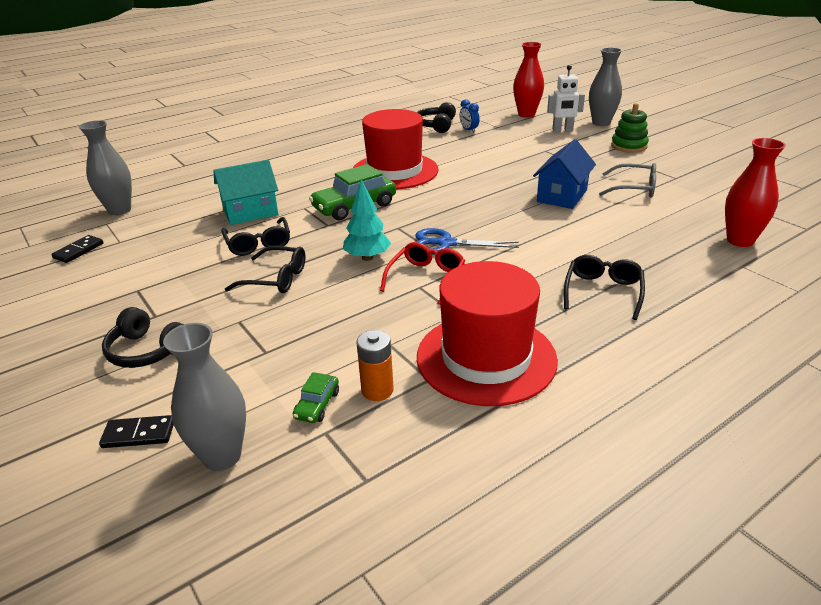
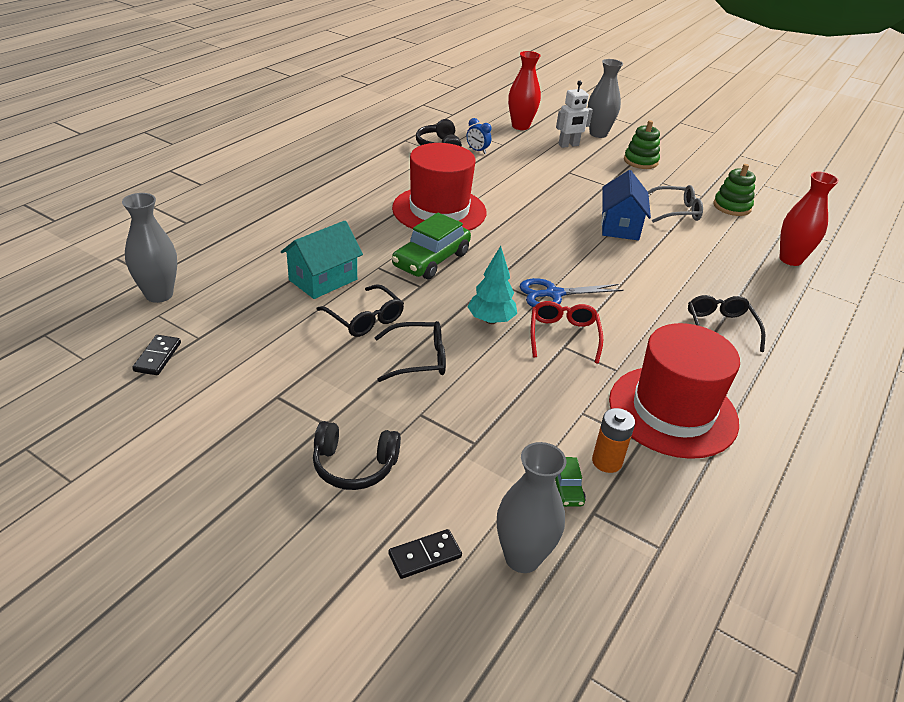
camera: 25 degrees left, 5 degrees up
none -> green stacking toy [713,164,756,216]

